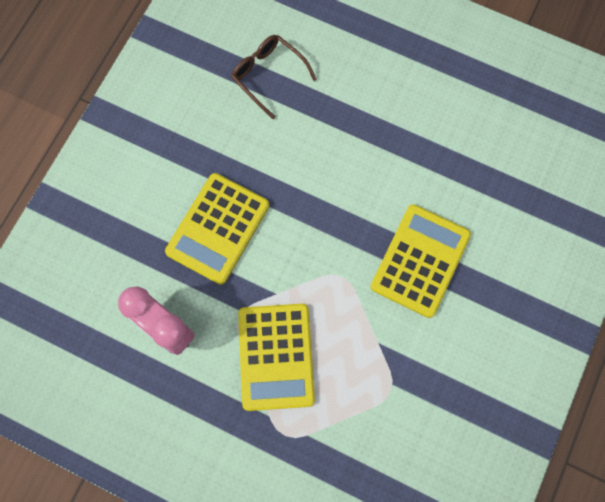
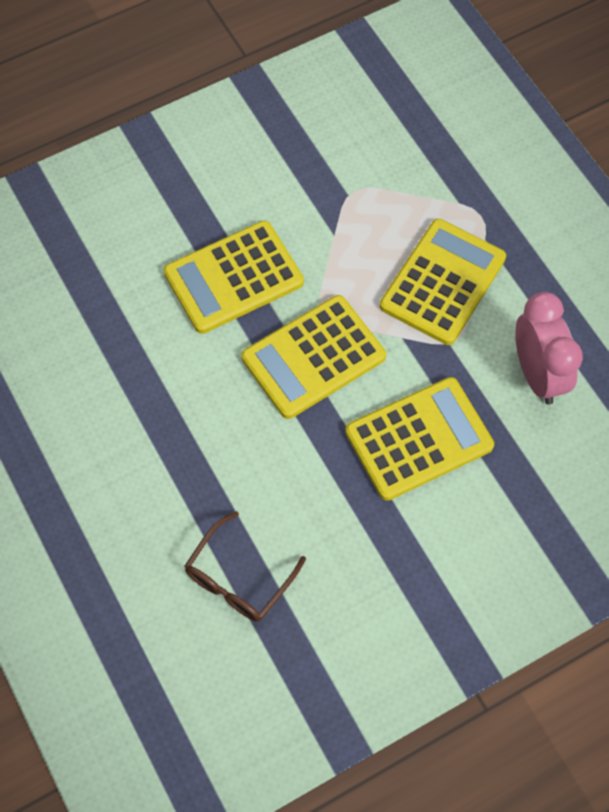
camera: 145 degrees left, 10 degrees down
brown glasses [231,35,317,119] -> brown glasses turned 45 degrees clockwise [184,511,306,622]
none -> yellow calculator [241,295,386,419]

